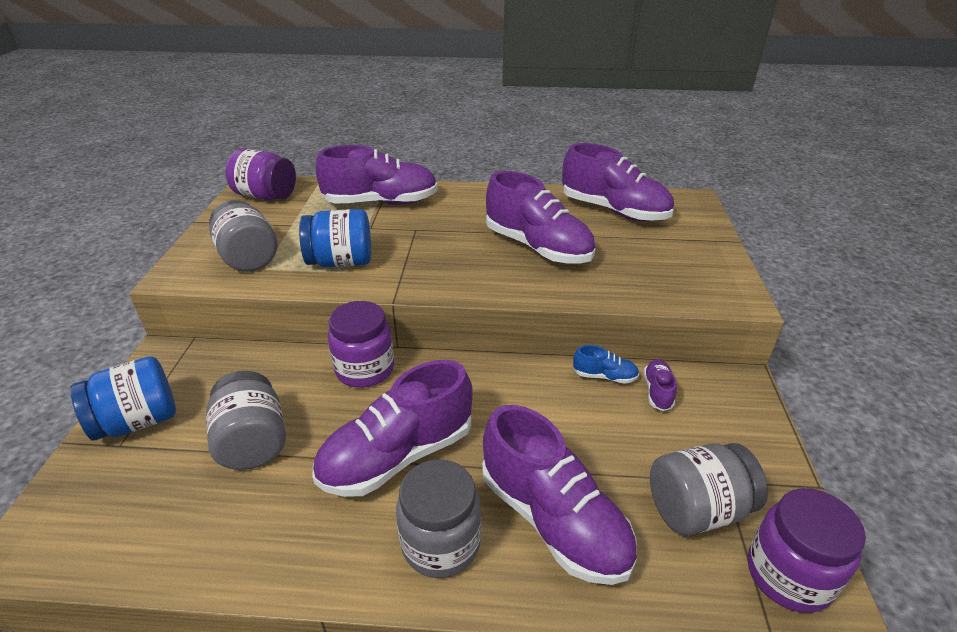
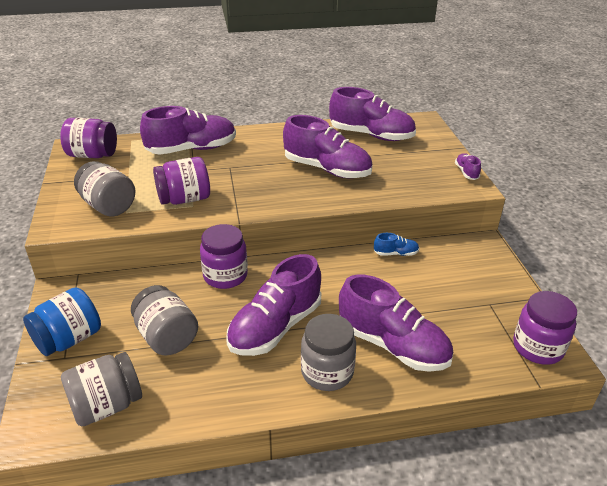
camera: 15 degrees left, 0 degrees up
blue jar [299,209,371,267] -> purple jar [153,157,210,205]
purple shoe [644,359,677,411] -> purple shoe moved to [455,153,481,180]
grey jar [650,443,768,536] -> grey jar moved to [61,352,142,427]

